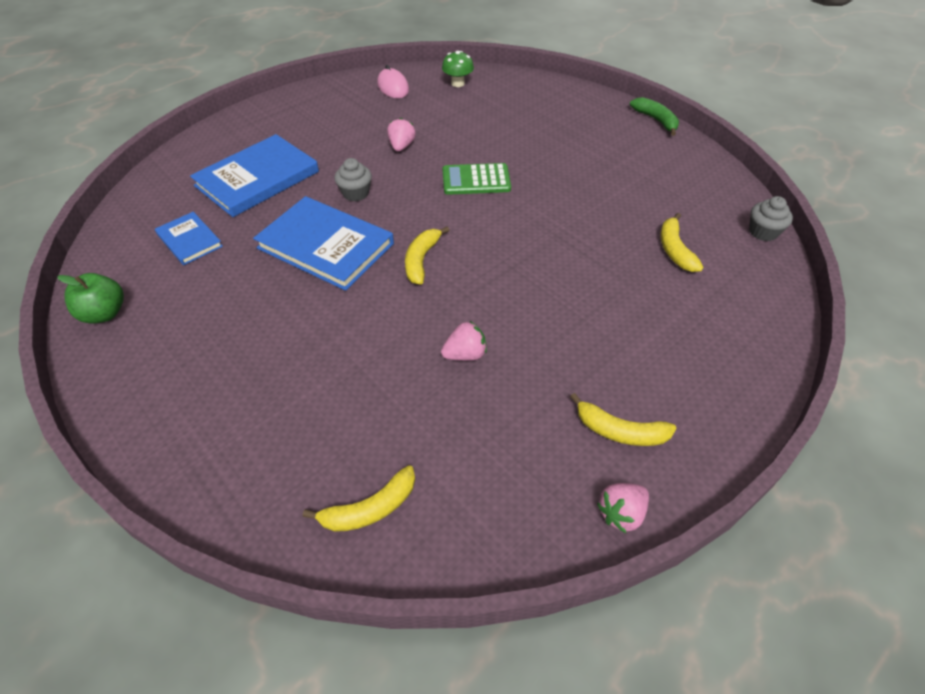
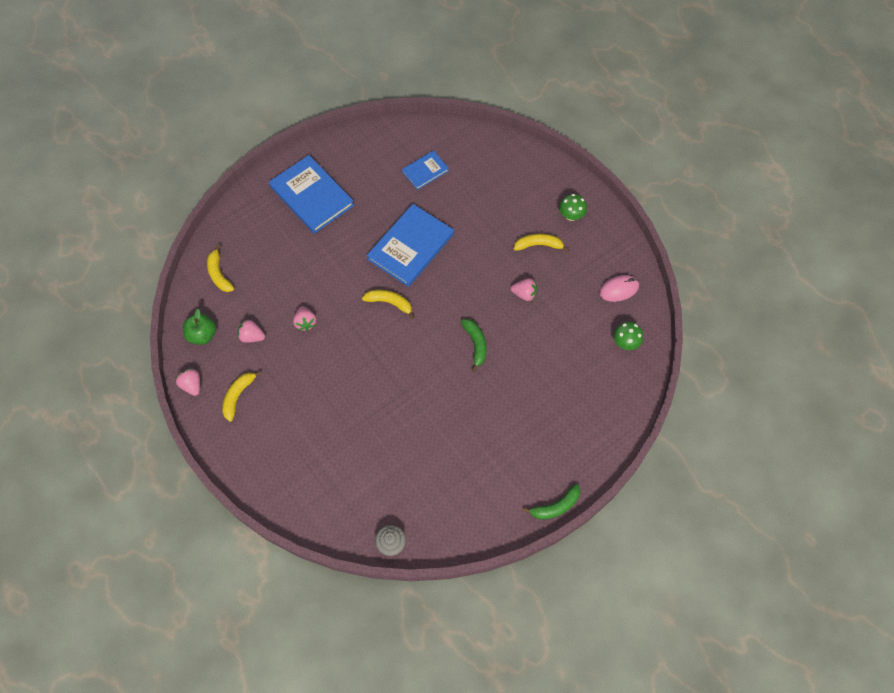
camera: 95 degrees right, 15 degrees up
green apple [57,273,124,324] -> green apple moved to [183,309,216,345]
blue book [190,134,319,217] -> blue book moved to [269,155,354,234]
grey cupcake [334,158,372,201] -> none
green calculator [443,163,511,195] -> green banana [461,319,487,372]
yellow banana [661,213,703,272] -> yellow banana moved to [514,233,569,252]
none -> pink strawberry [238,319,265,343]
none -> green mushroom [559,194,587,221]

